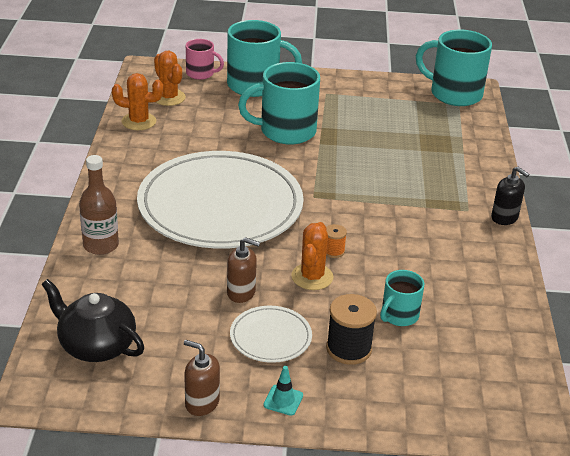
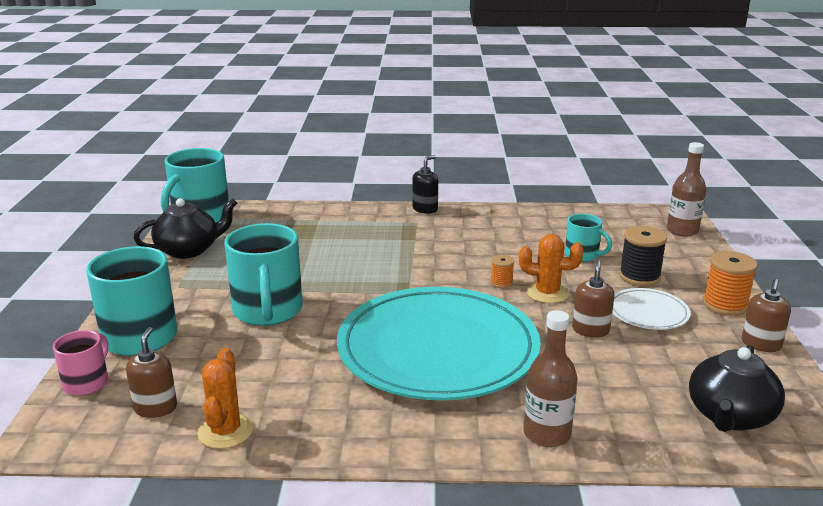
camera: 90 degrees left, 10 degrees down
white plate [137,151,304,249] -> turquoise plate [337,287,541,401]
orange cactus [154,51,186,106] -> brown soap dispenser [126,327,177,418]
turquoise traffic cone [263,366,303,416] -> orange spool [703,251,758,316]
none -> black teapot [134,198,237,259]
none -> brown bottle [667,142,706,237]

